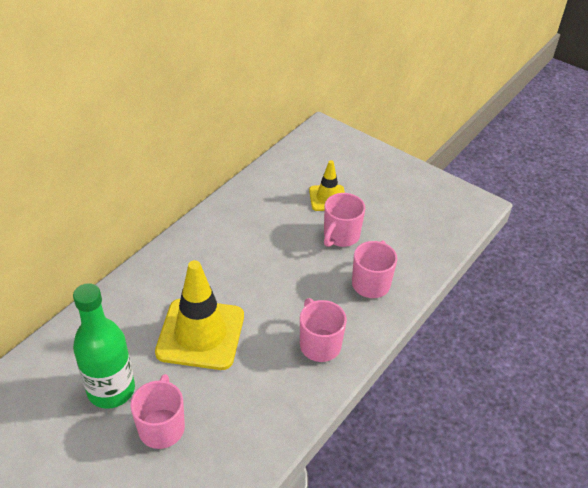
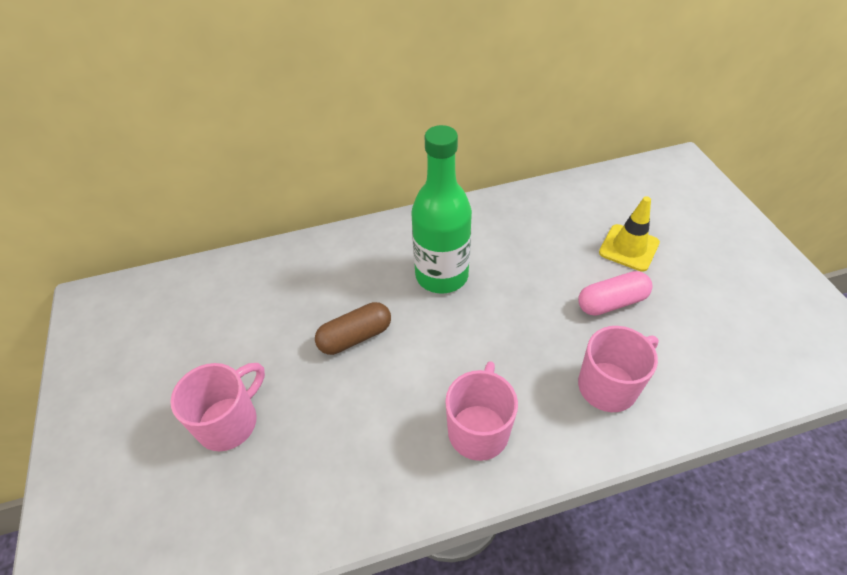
camera: 40 degrees right, 5 degrees up
green bottle [73,283,135,409] -> green bottle moved to [411,125,472,294]
yellow traffic cone [155,260,244,370] -> brown capsule [315,302,391,355]
pink mug [324,193,365,247] -> pink capsule [578,271,652,316]

